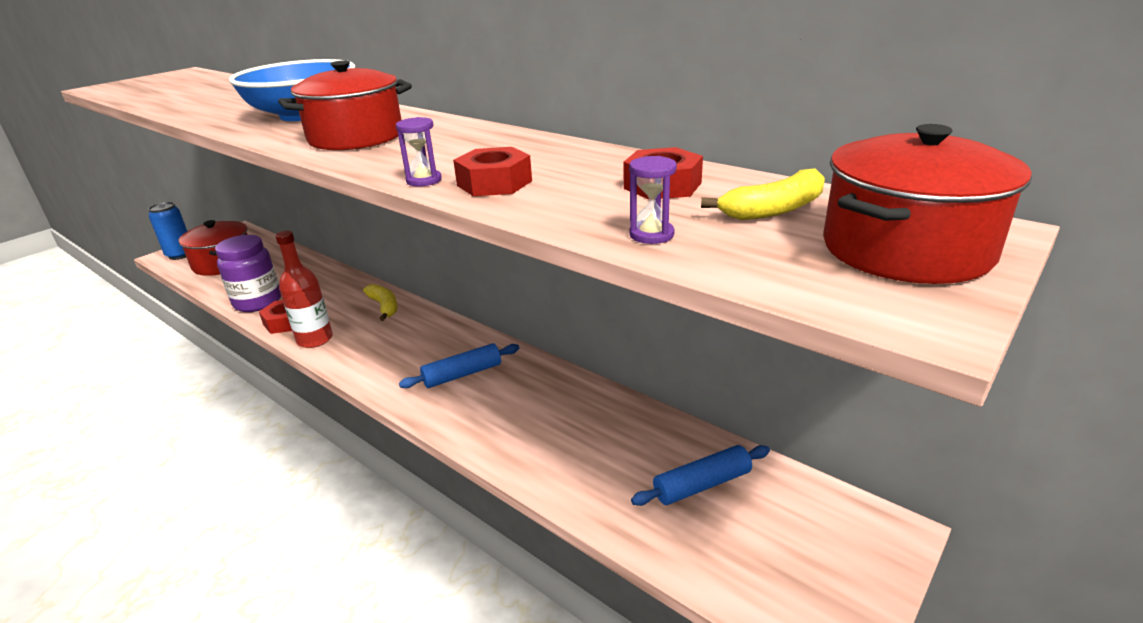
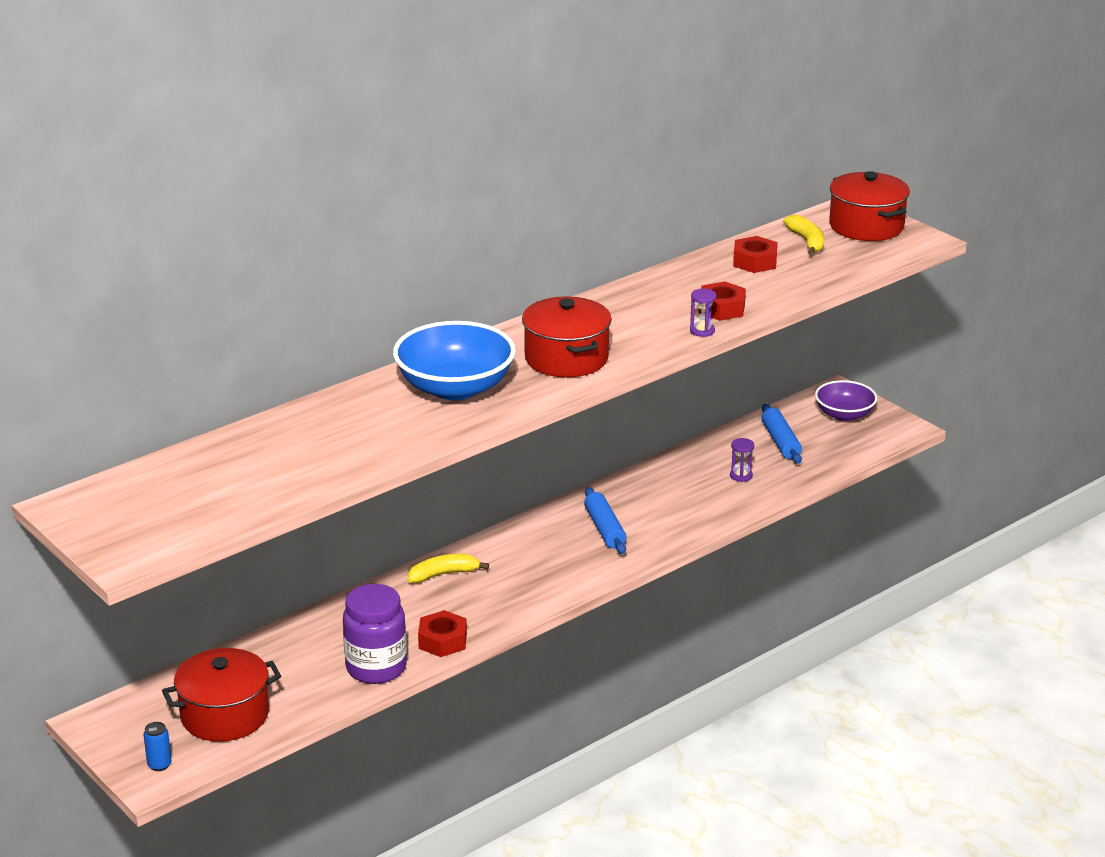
camera: 80 degrees left, 0 degrees up
blue can [148,202,187,260] -> blue can [144,722,171,771], size x0.56
red bottle [275,231,333,348] -> none
purple hourglass [629,156,677,244] -> purple hourglass moved to [730,438,754,482]
none -> purple bowl [815,380,877,421]

